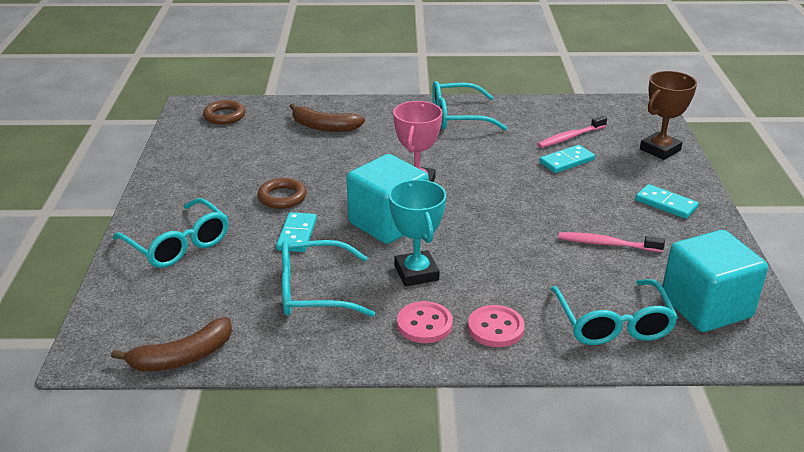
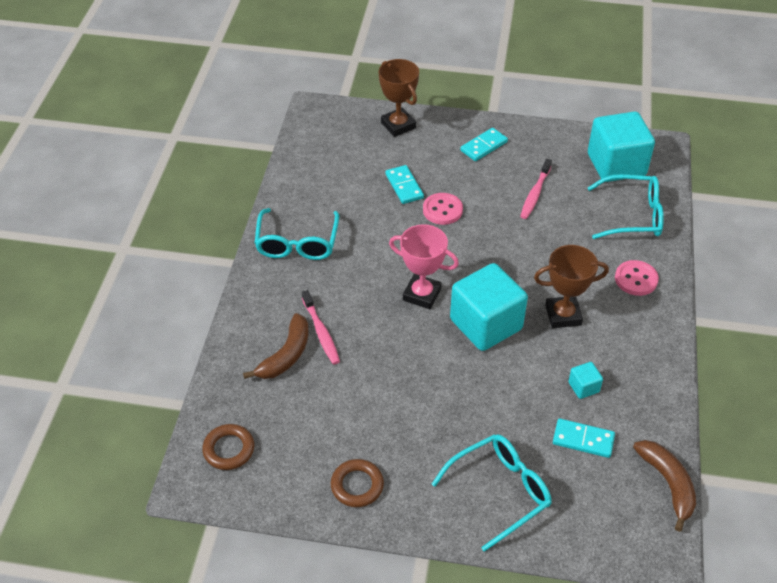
camera: 80 degrees left, 15 degrees up
brown ring [258,178,307,209] -> brown ring moved to [331,459,384,507]
turquoise domino [276,212,317,252] -> turquoise domino moved to [553,419,615,458]
turquoise glasses [282,240,375,317] -> turquoise cube [568,362,603,399]
turquoise trophy [389,179,446,287] -> brown trophy [534,245,609,328]
pink button [397,301,453,343] -> pink button moved to [423,193,463,225]
pink toothbrush [537,116,607,148] -> pink toothbrush moved to [302,290,340,364]

